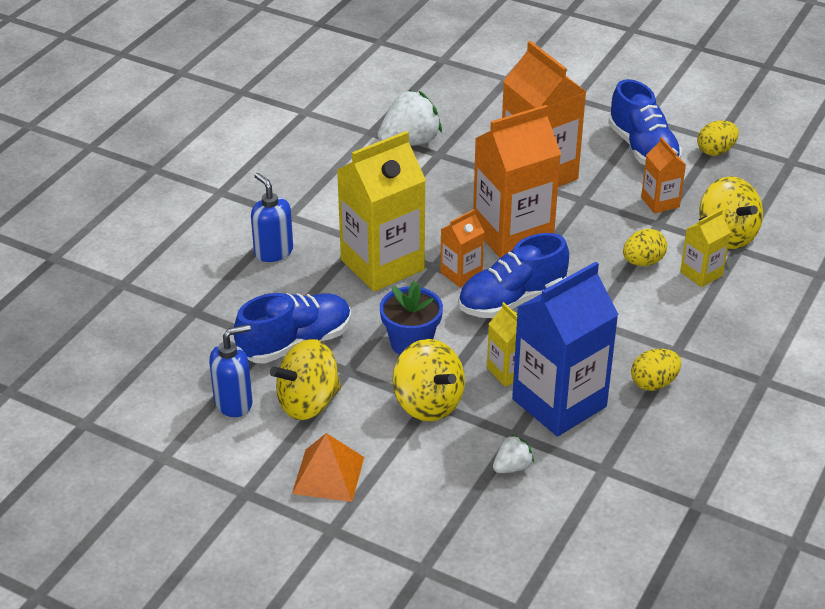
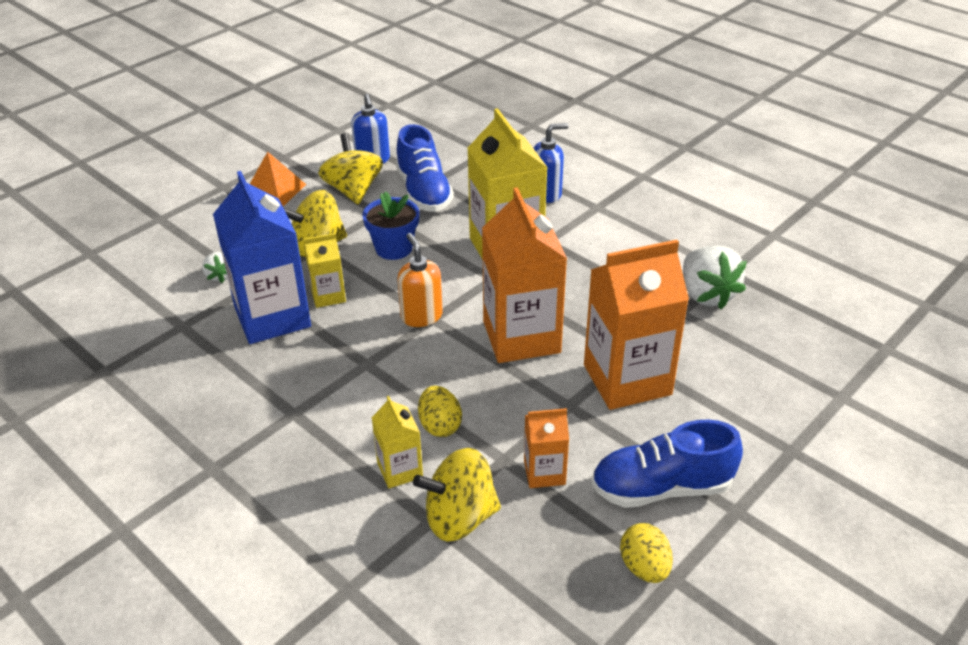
camera: 105 degrees right, 0 degrees up
orange carton [440,209,484,287] -> none
blue shoe [458,233,569,318] -> orange soap dispenser [397,233,443,327]
yellow egg [631,349,681,391] -> none

